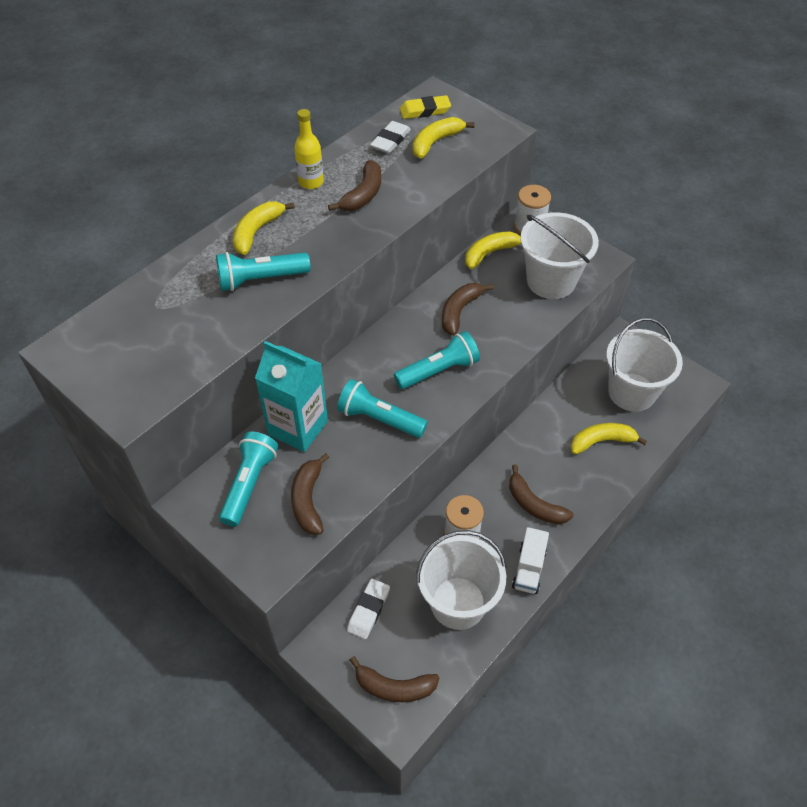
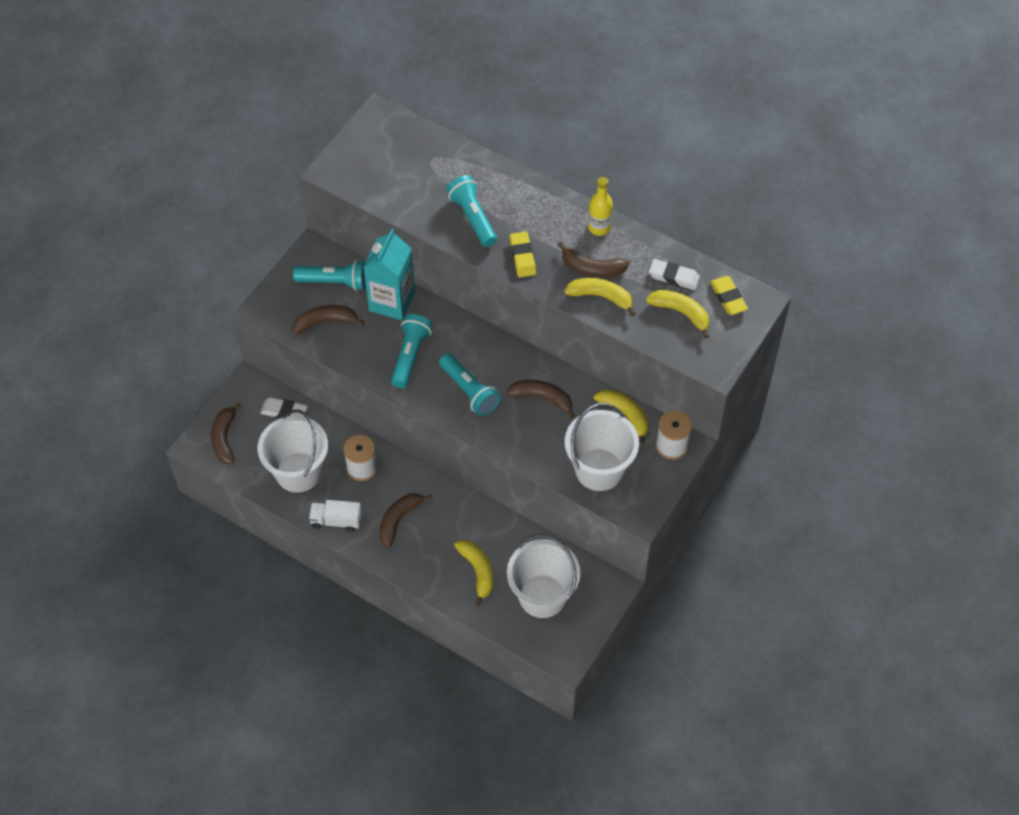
camera: 80 degrees right, 5 degrees up
yellow banana [233,202,295,255] -> yellow banana moved to [564,278,636,316]
none -> yellow eraser [510,232,536,277]

